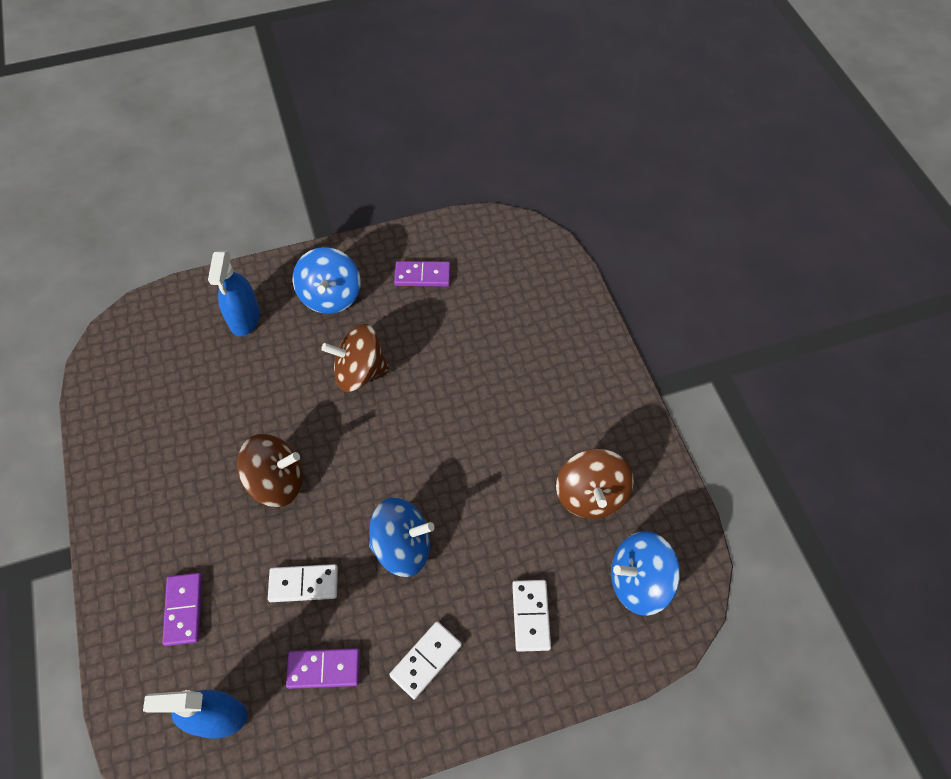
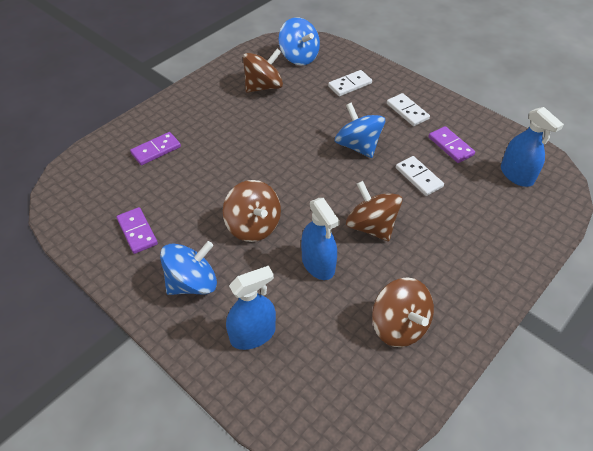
camera: 120 degrees left, 10 degrees down
purple domino [162,573,202,646] -> purple domino moved to [130,132,181,165]
white domino [389,621,462,699] -> white domino turned 45 degrees clockwise [387,93,430,126]
none -> blue spray bottle [301,198,340,280]
none -> brown spinning top [372,277,434,347]

